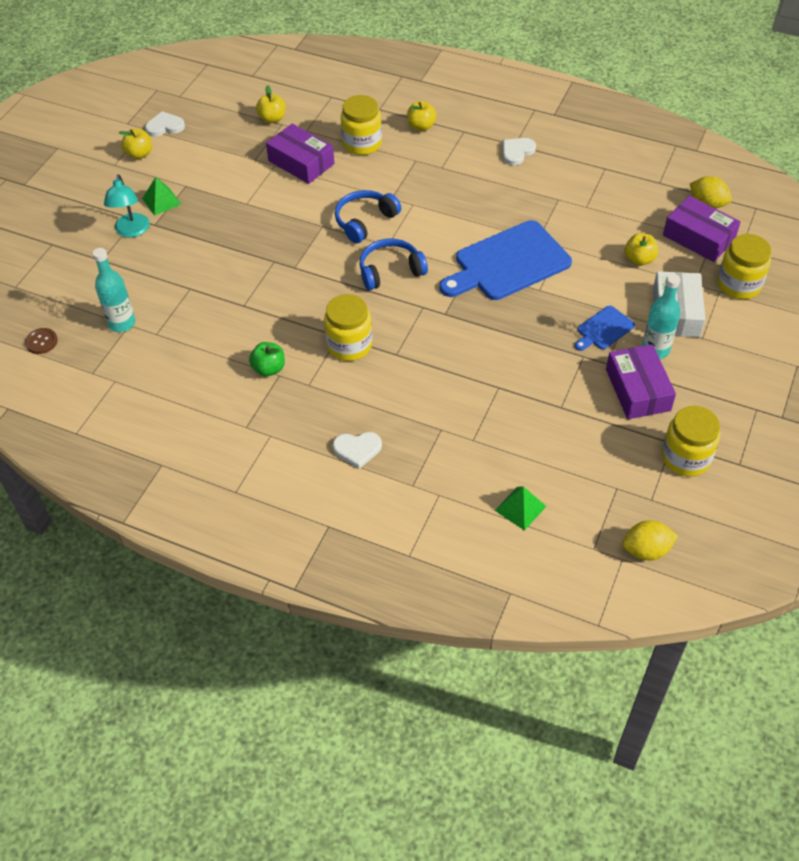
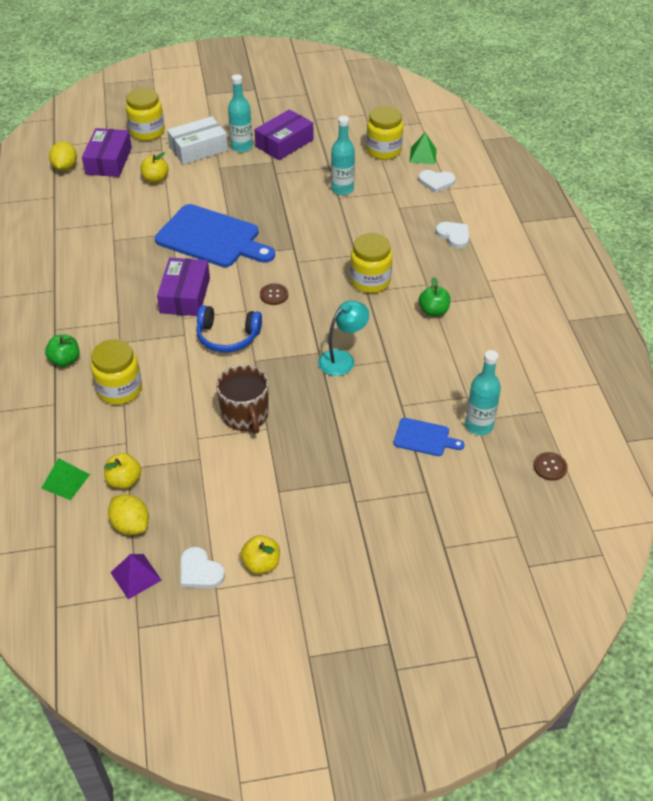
camera: 125 degrees left, 5 degrees down
turquoise lamp [104,174,150,237] -> turquoise lamp moved to [318,300,369,376]
green pyramid [142,177,182,216] -> green pyramid moved to [41,458,90,500]
purple box [266,124,335,184] -> purple box moved to [157,258,210,316]
blue headphones [359,239,428,290] -> brown button [260,283,288,305]
yellow apple [407,101,437,131] -> green apple [45,335,80,367]
white heart [502,138,536,165] -> white heart moved to [418,170,455,193]
blue cutting board [575,306,635,351] -> blue cutting board moved to [394,418,464,456]
yellow lemon [622,521,678,560] -> yellow lemon moved to [108,494,149,535]
yellow jar [662,406,720,477] -> yellow jar moved to [366,106,403,160]
none -> purple pyramid [110,554,162,599]
none -> brown mug [216,365,269,434]
none -> turquoise bottle [331,116,355,195]

